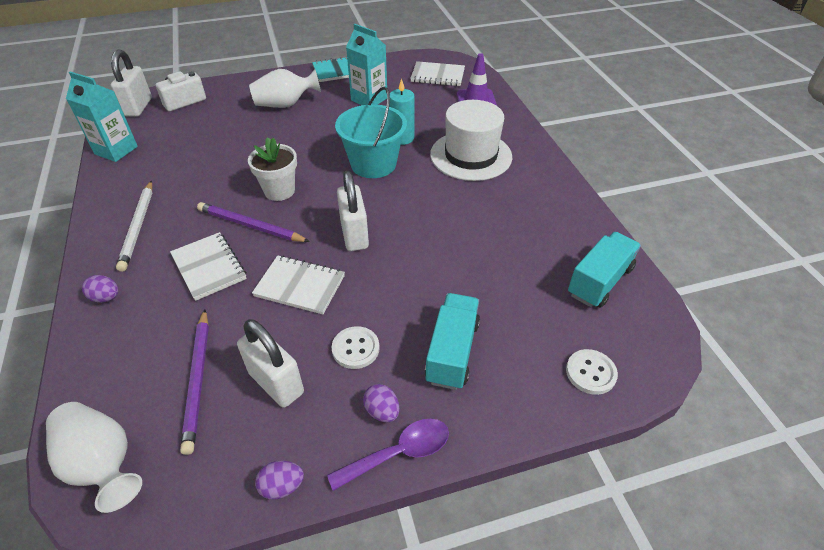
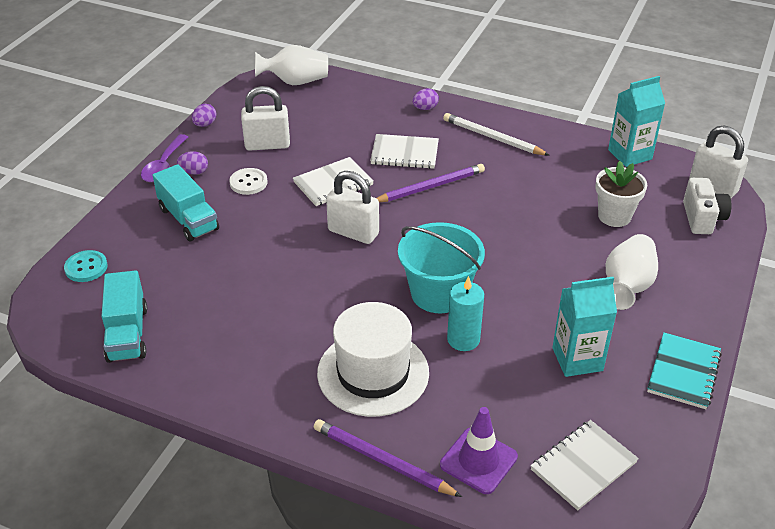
camera: 130 degrees right, 5 degrees down
purple pencil [180,309,209,455] -> purple pencil moved to [314,419,462,497]
white flower pot [248,137,297,201] -> white flower pot moved to [595,161,647,227]
white button [566,349,618,395] -> turquoise button [64,250,108,282]

